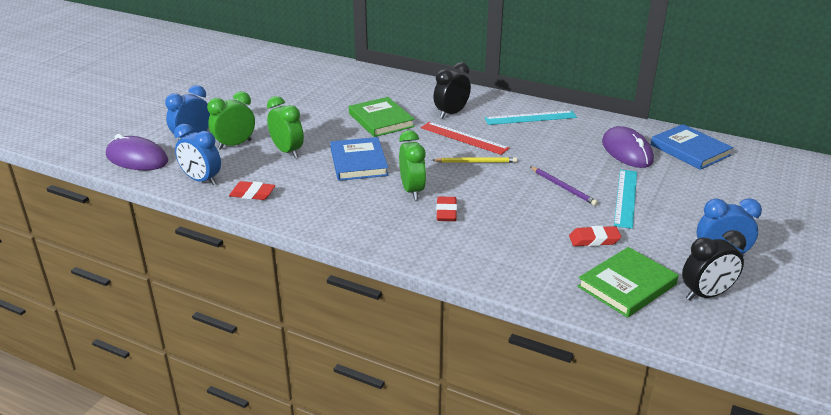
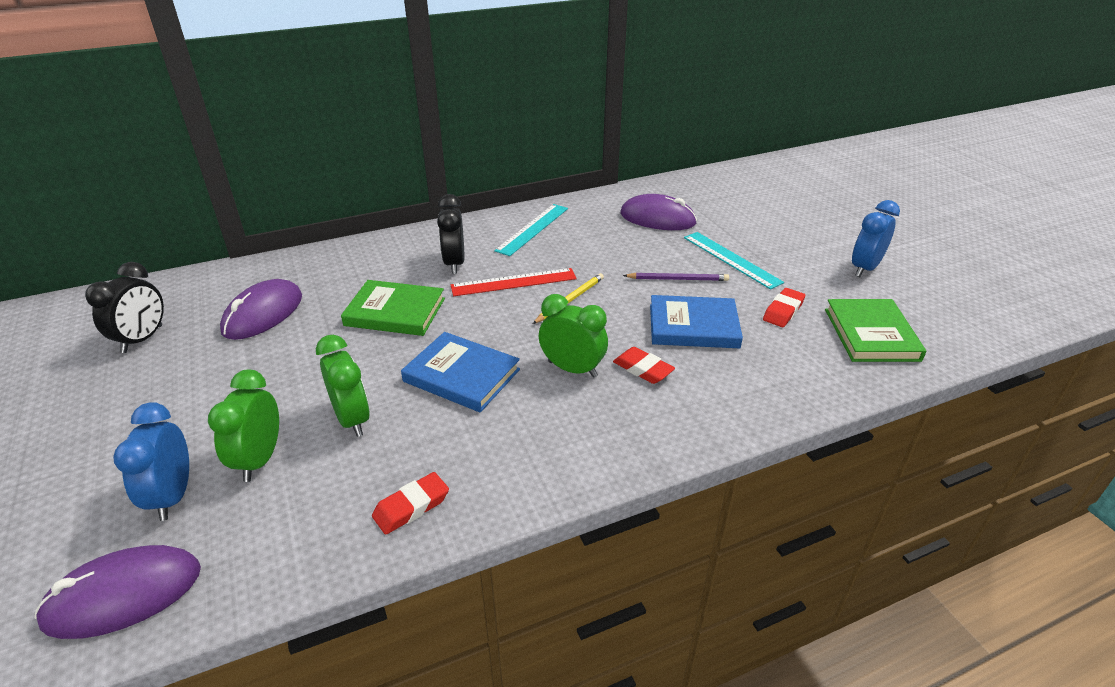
camera: 50 degrees left, 5 degrees up
blue clock [174,124,221,186] -> none
green clock [267,96,304,158] -> green clock turned 60 degrees clockwise [316,335,370,437]
blue book [651,124,733,170] -> blue book moved to [650,295,743,348]
black clock [682,230,746,300] -> black clock moved to [85,262,164,353]
none -> purple mouse [220,279,302,340]

